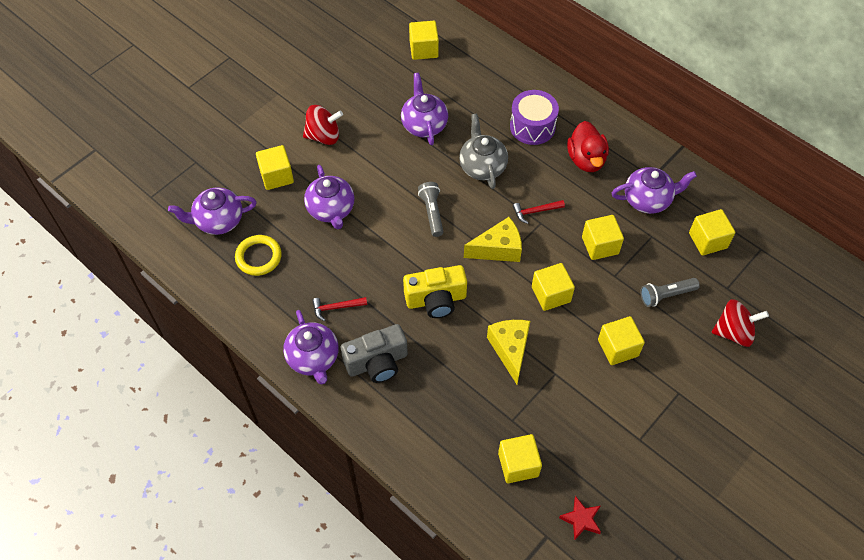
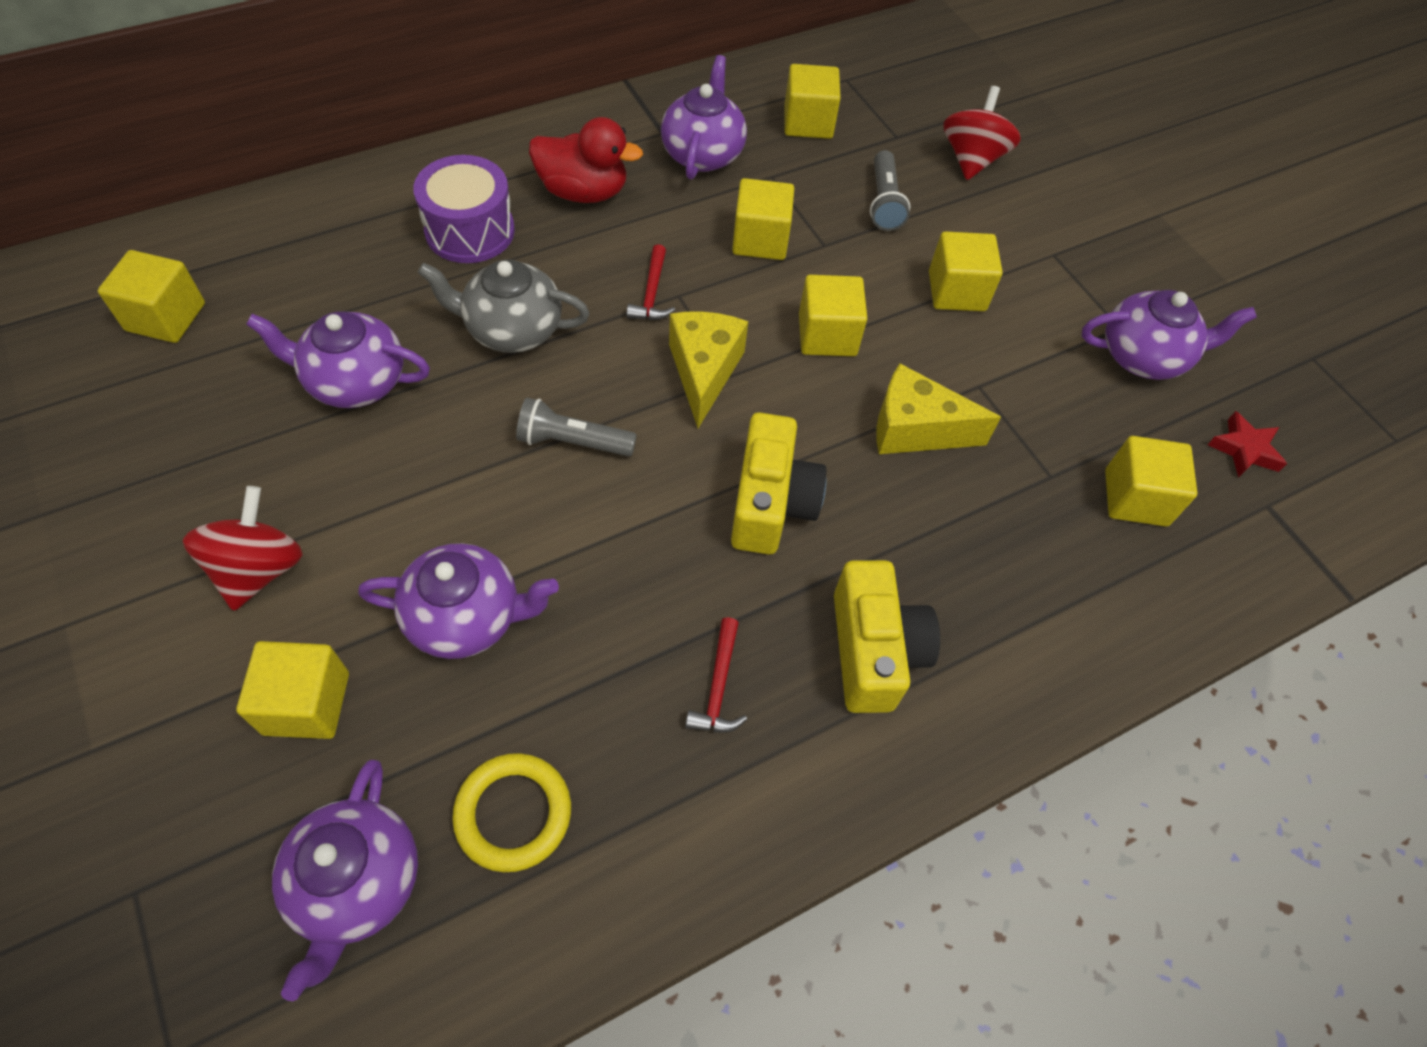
camera: 75 degrees left, 0 degrees up
purple teapot [283,310,339,385] -> purple teapot moved to [1082,290,1257,380]
grey camera [341,324,408,383] -> yellow camera [834,560,940,713]

